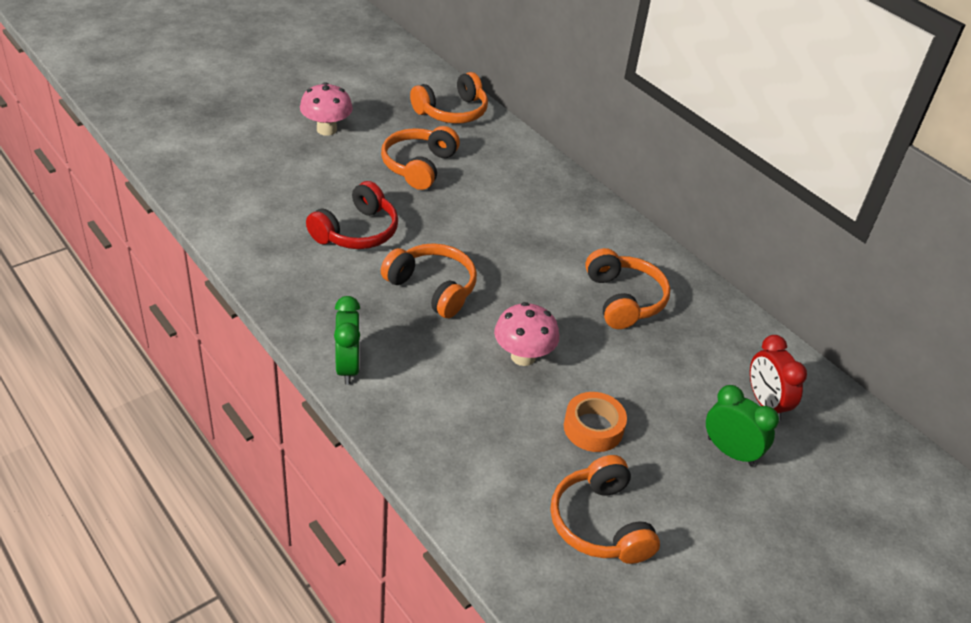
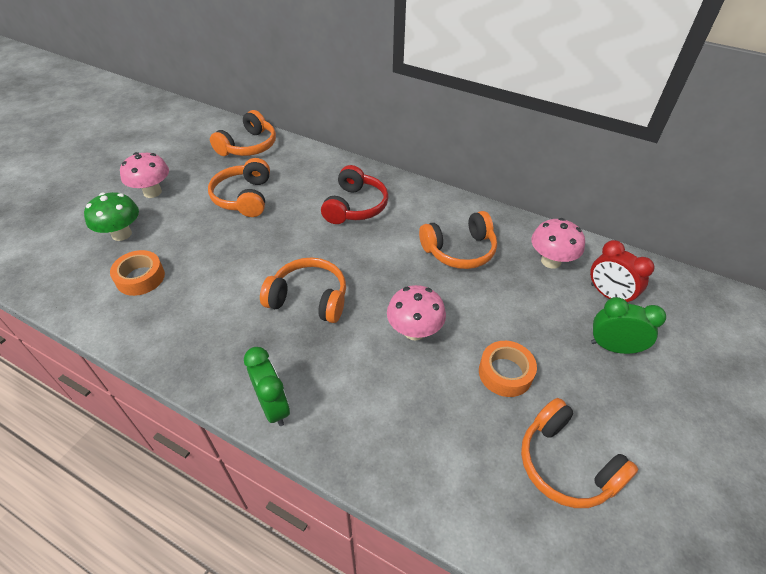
camera: 20 degrees left, 5 degrees up
red headphones [306,181,398,249] -> red headphones moved to [321,165,389,224]
orange headphones [585,248,671,329] -> orange headphones turned 105 degrees clockwise [419,211,497,269]
none -> green mushroom [84,192,139,241]
none -> orange tape [110,250,165,296]
none -> pink mushroom [531,218,585,269]

